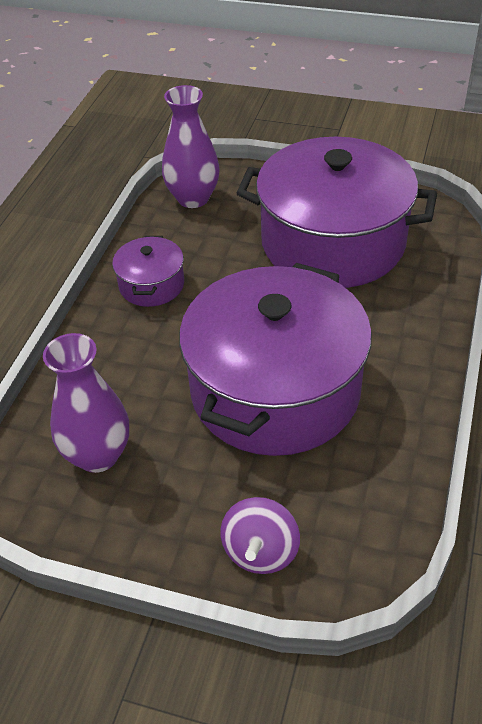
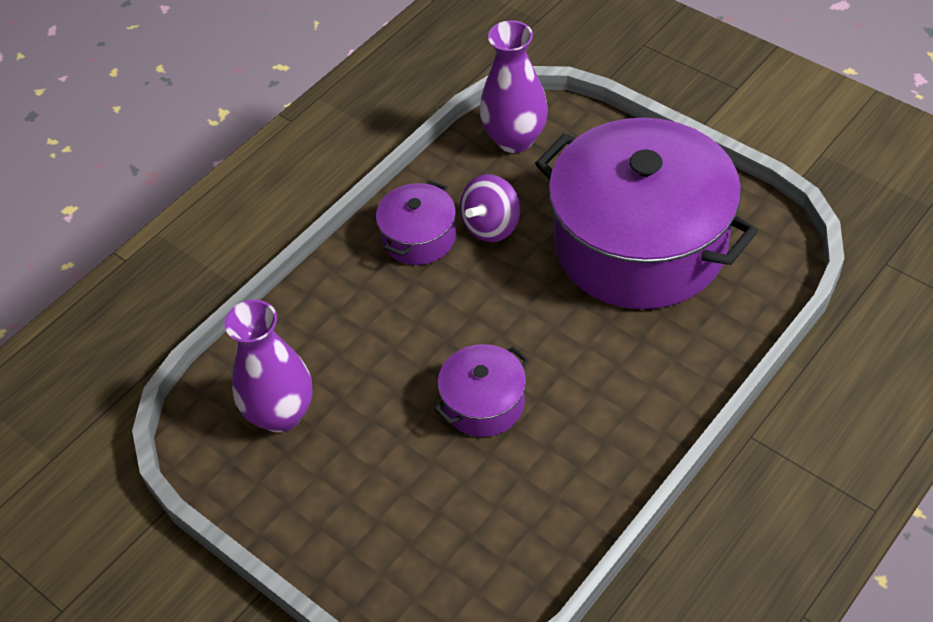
camera: 25 degrees right, 5 degrees up
purple pot [179,263,372,456] -> purple pot [434,344,529,437], size x0.44
purple spinning top [220,497,300,574] -> purple spinning top moved to [460,174,520,242]

